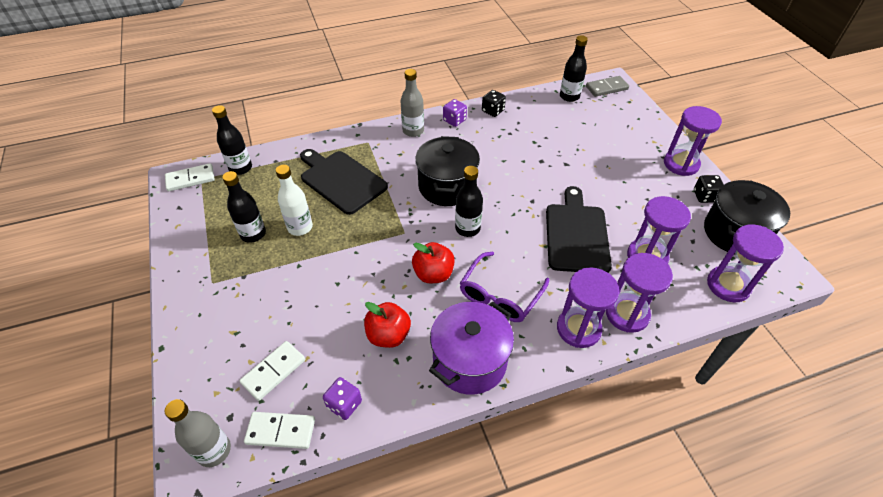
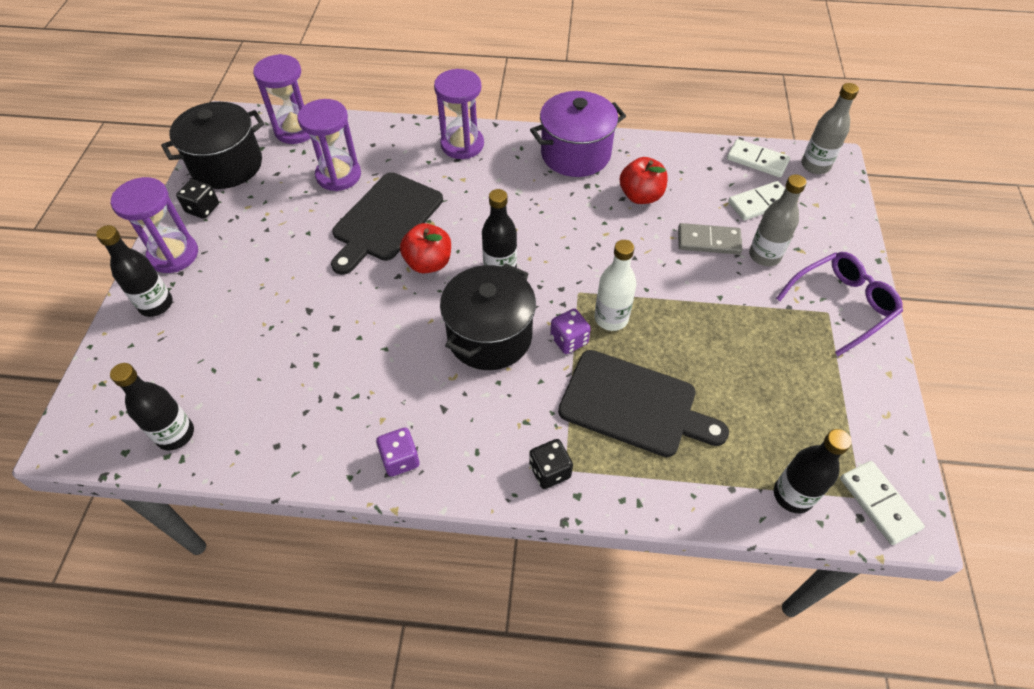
camera: 155 degrees left, 5 degrees up
white domino [165,163,215,191] -> white domino turned 60 degrees clockwise [840,461,925,545]
black bottle [222,171,266,243] -> black bottle moved to [96,225,173,317]
white bottle [276,165,313,236] -> white bottle moved to [594,240,637,331]
black cutting board [300,149,388,215] -> black cutting board turned 45 degrees counterclockwise [558,350,729,457]
purple dice [323,377,362,420] -> purple dice moved to [550,309,591,354]
grey bottle [400,69,424,137] -> grey bottle moved to [749,174,807,266]
red apple [412,242,455,283] -> red apple moved to [400,223,451,274]
purple glasses [460,252,550,322] -> purple glasses moved to [776,252,903,356]
black dice [482,90,506,117] -> black dice moved to [529,439,573,489]
grey domino [586,76,629,97] -> grey domino moved to [678,223,743,255]
purple hourglass [606,253,673,333] -> none

